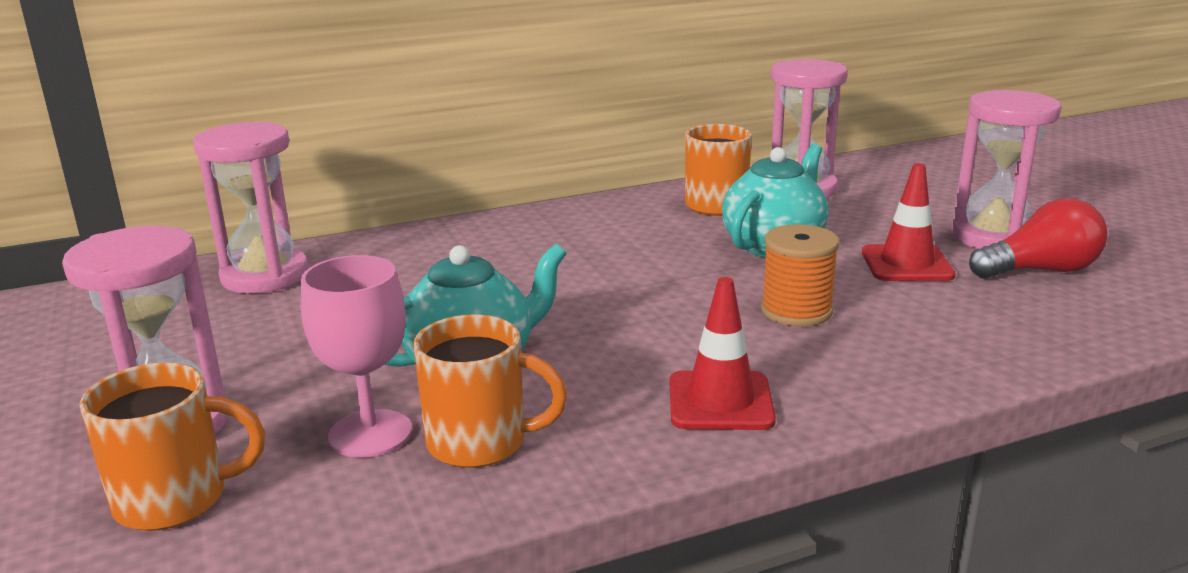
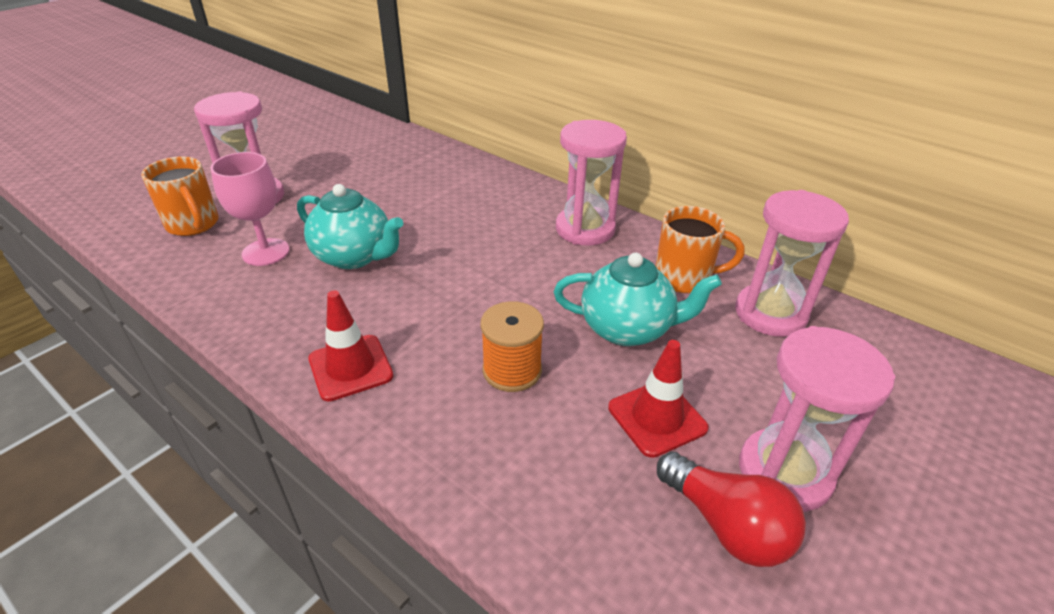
camera: 60 degrees right, 15 degrees up
pink hourglass [193,122,309,294] -> pink hourglass moved to [556,120,627,246]
orange mug [413,315,568,468] -> none

